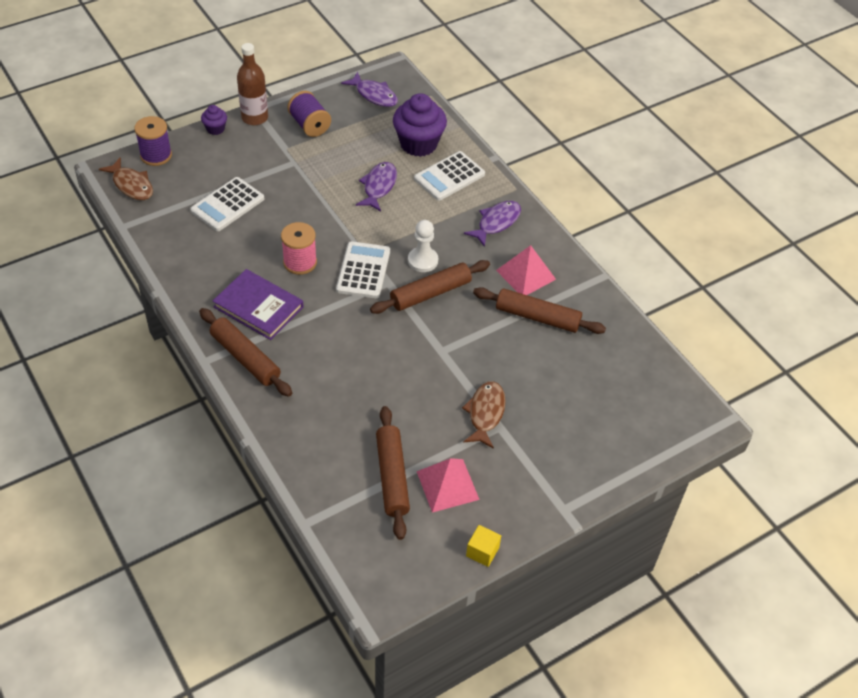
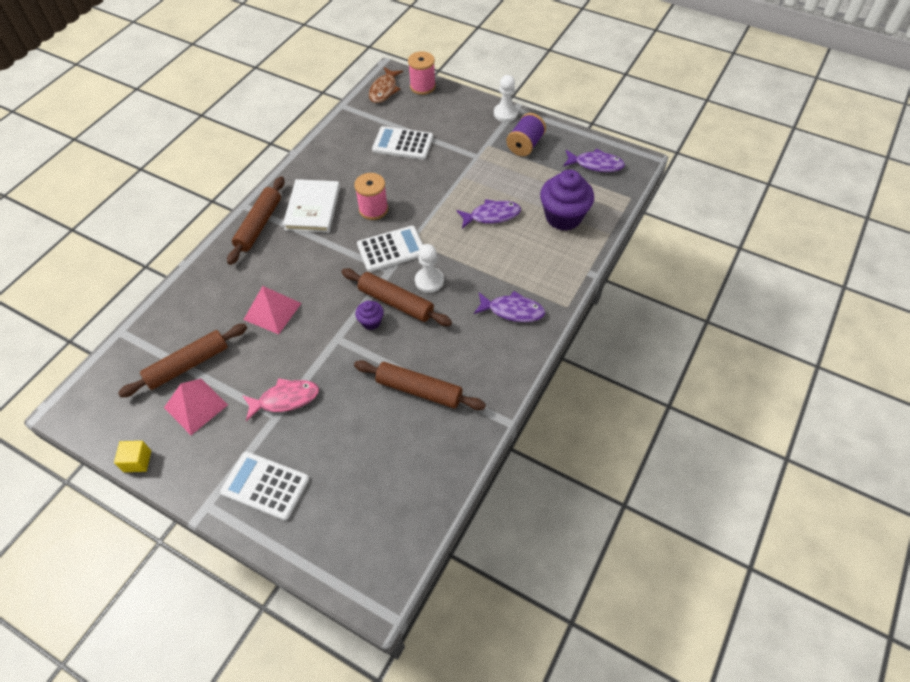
camera: 65 degrees right, 5 degrees up
purple spool [134,116,172,166] -> pink spool [408,51,436,95]
purple cupcake [201,105,227,135] -> purple cupcake moved to [355,301,384,330]
purple book [213,269,304,340] -> white book [283,179,340,233]
brown bottle [237,43,268,125] -> white pawn [494,75,518,122]
purple fish [341,72,398,107] -> purple fish turned 90 degrees counterclockwise [563,149,625,172]
white calculator [414,151,485,201] -> white calculator moved to [220,451,309,521]
brown fish [462,381,506,449] -> pink fish [242,378,319,421]
brown rolling pin [473,287,606,334] -> brown rolling pin turned 60 degrees counterclockwise [354,360,486,410]
pink pyramid [496,245,556,295] -> pink pyramid moved to [244,286,302,334]

